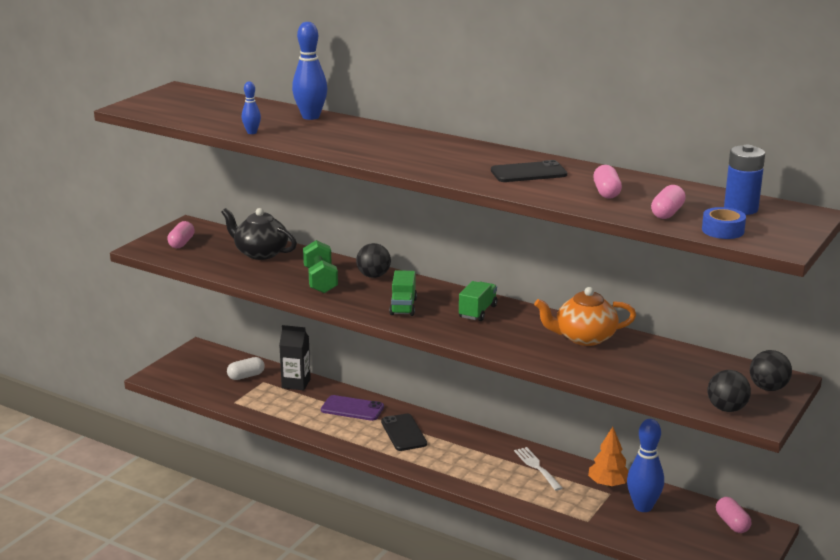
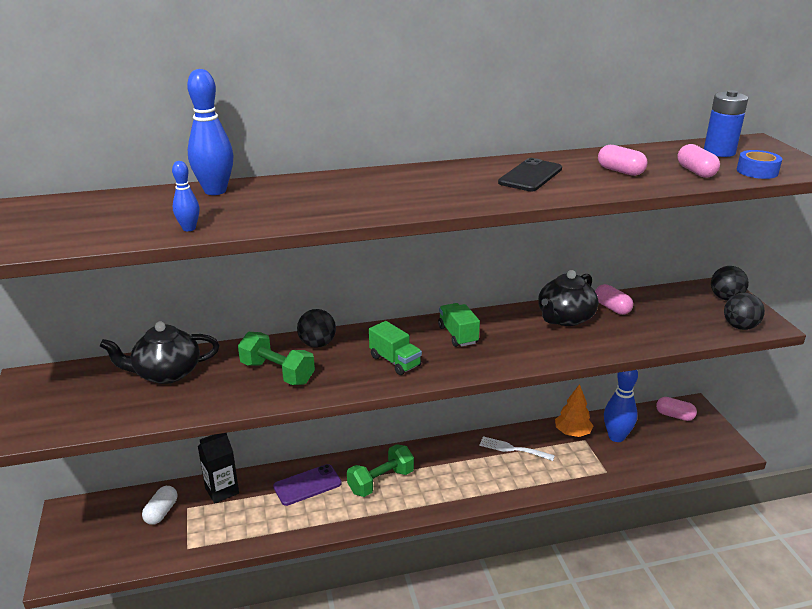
camera: 45 degrees left, 5 degrees up
pink capsule [167,221,195,248] -> pink capsule moved to [595,284,633,315]
black phone [381,414,427,451] -> green dumbbell [347,444,414,497]
orange teapot [534,287,636,346] -> black teapot [538,270,599,326]

